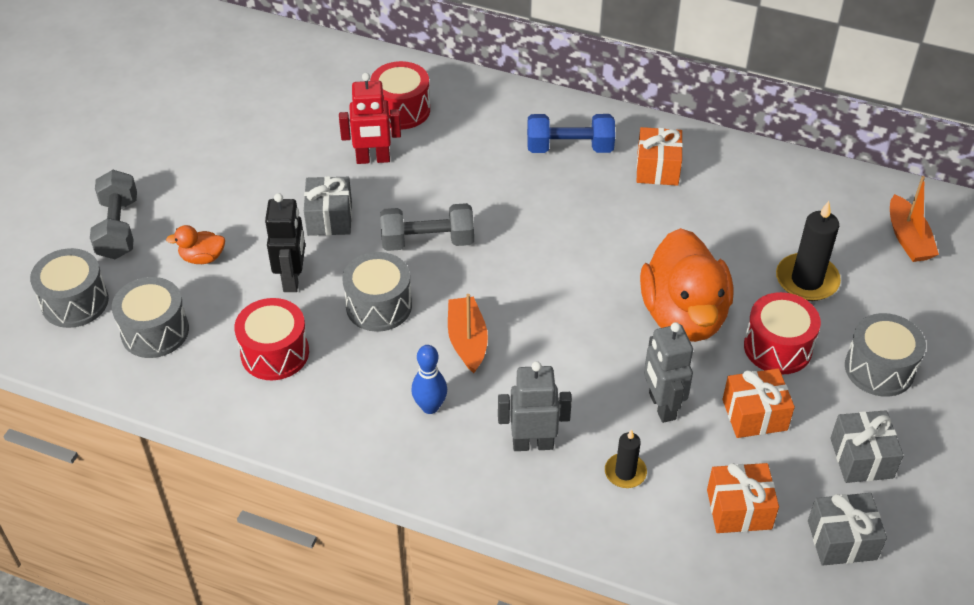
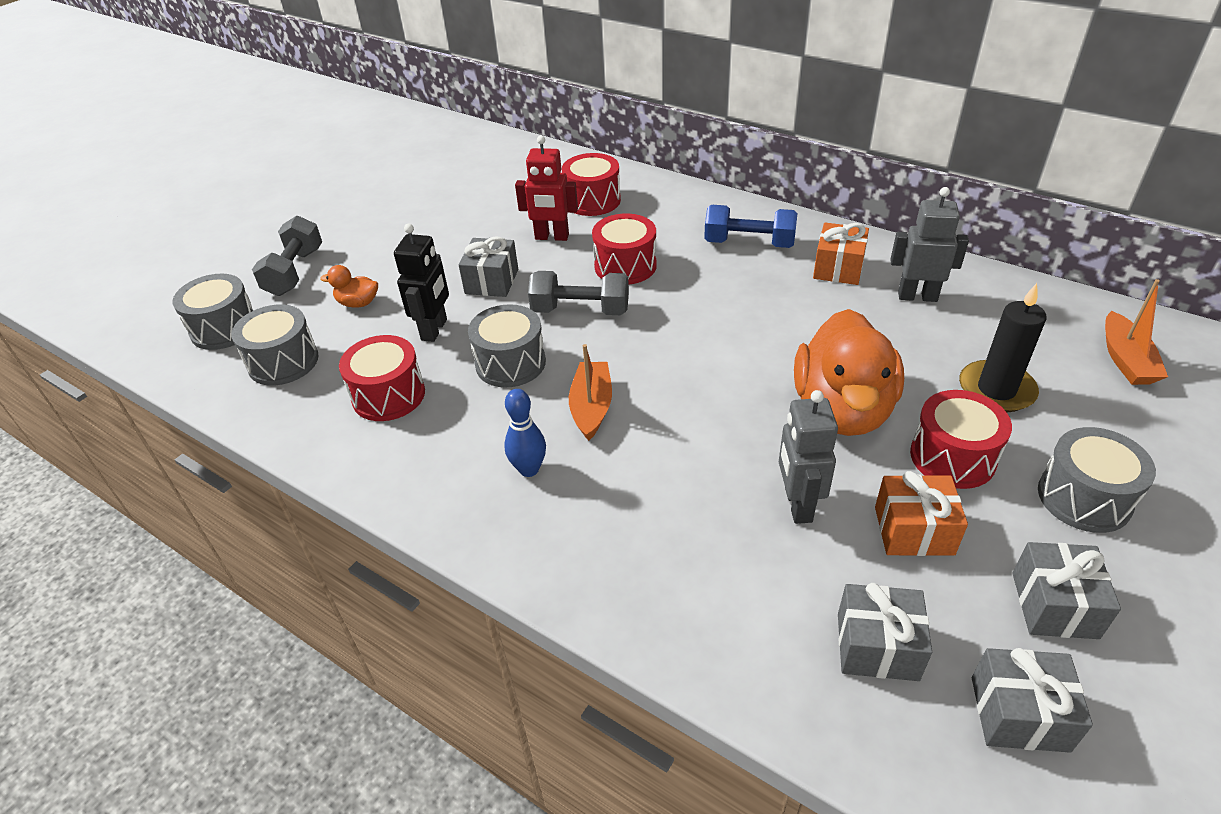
camera: 15 degrees right, 5 degrees down
grey robot [498,361,572,451] -> grey robot moved to [890,187,969,302]
black candle [605,429,647,488] -> none
orange gift [707,463,779,533] -> grey gift [838,583,932,681]
none -> red drum [592,214,657,284]

